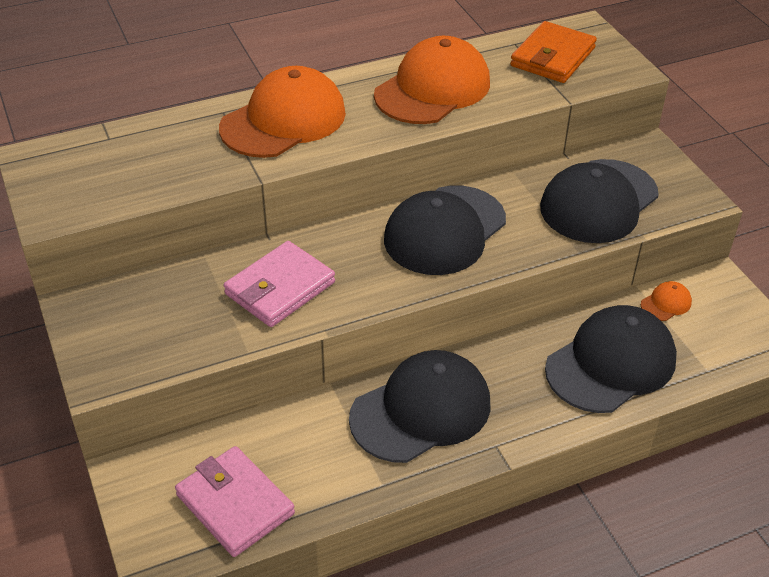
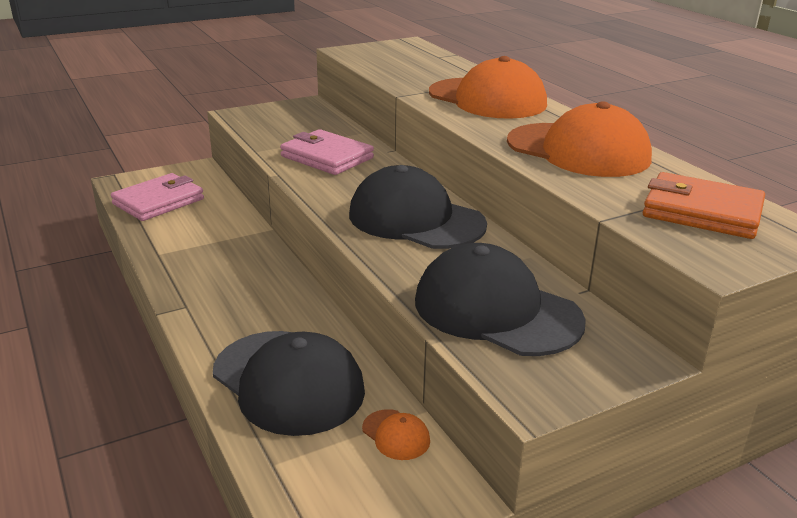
camera: 85 degrees right, 15 degrees down
black cap [349,350,490,463] -> none

